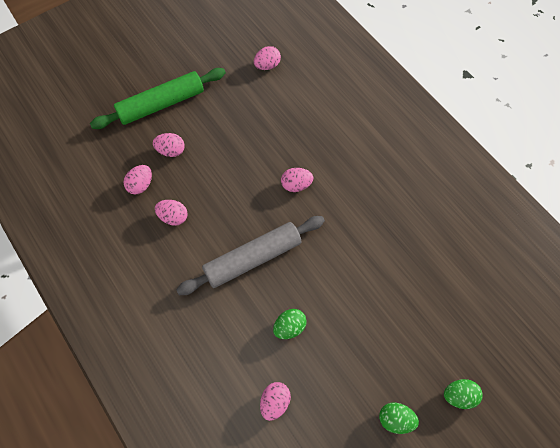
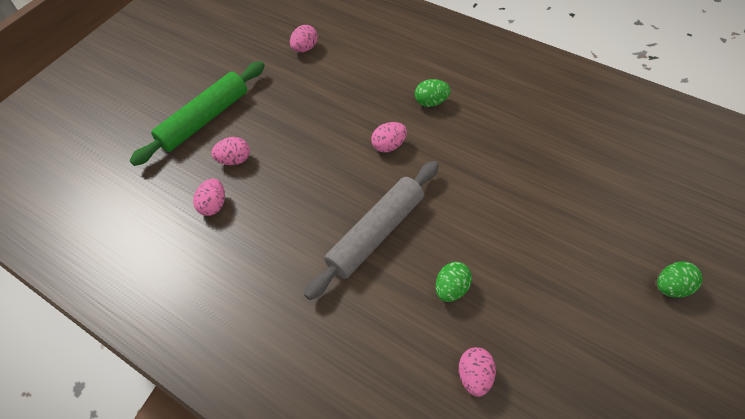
camera: 15 degrees left, 10 degrees down
pink egg [155,200,187,226] -> none
green egg [379,403,419,434] -> green egg moved to [415,79,451,107]

